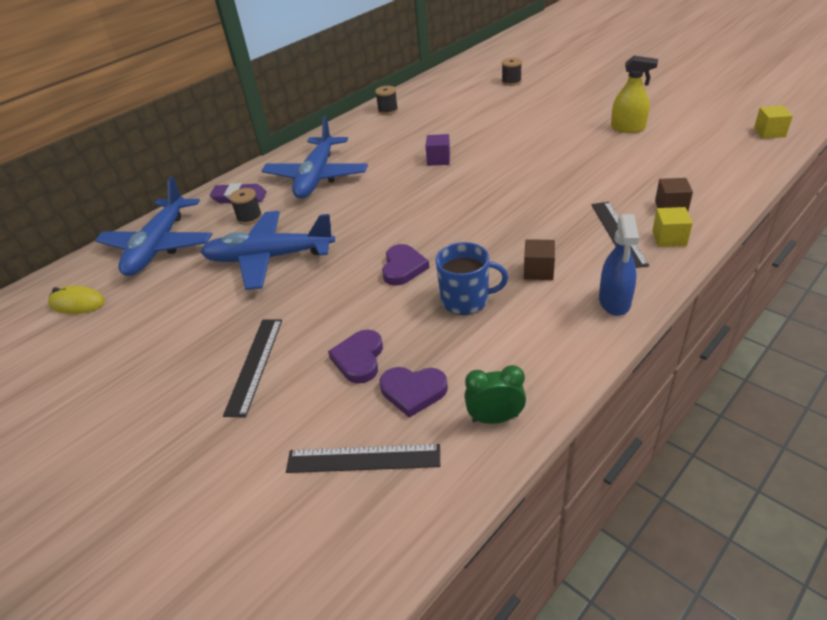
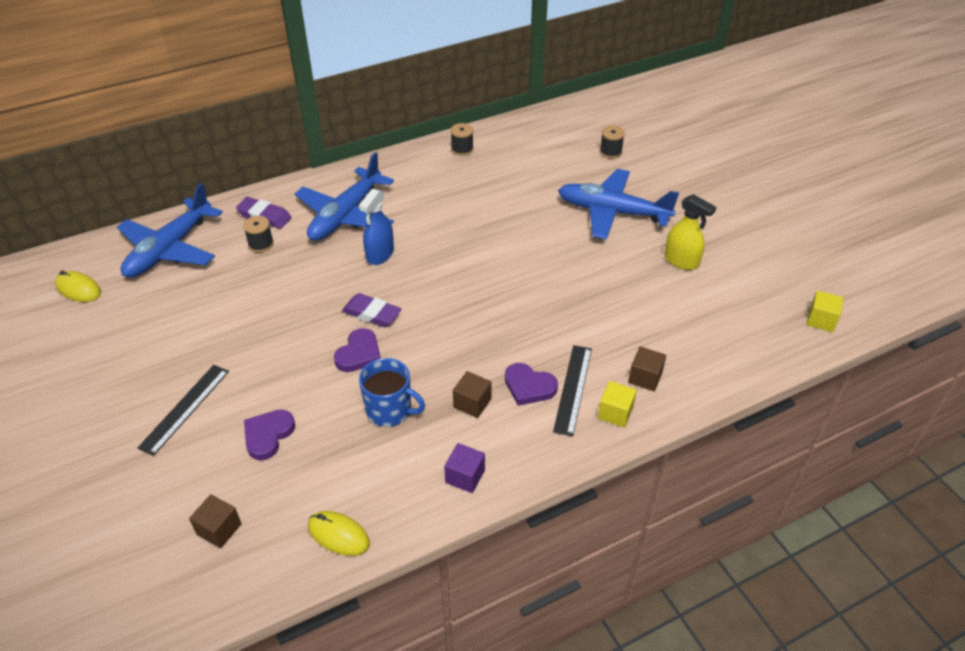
camera: 15 degrees right, 5 degrees up
blue plane [200,211,335,290] -> blue plane moved to [558,169,679,239]
black ruler [286,444,440,473] -> brown cube [189,494,242,548]
purple heart [380,367,448,418] -> purple heart moved to [505,363,558,406]
purple cube [425,134,450,166] -> purple cube moved to [444,443,485,493]
green clock [464,365,526,424] -> yellow mouse [308,511,370,556]
blue spray bottle [599,214,639,316] -> blue spray bottle moved to [359,189,394,265]
none -> purple eraser [342,293,402,327]

